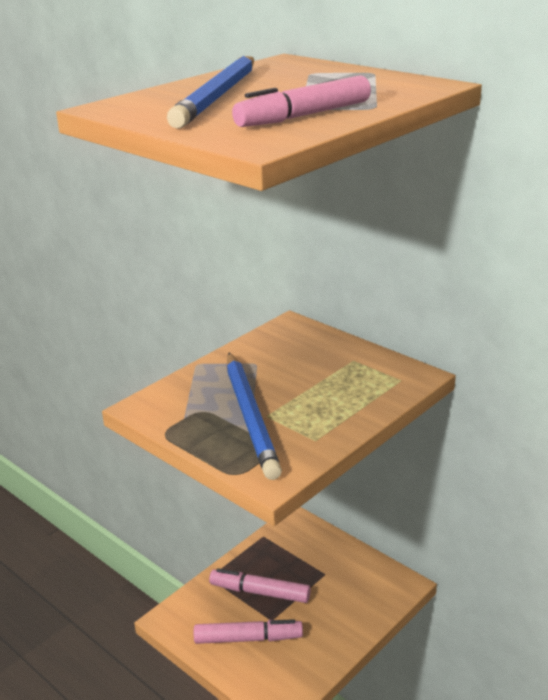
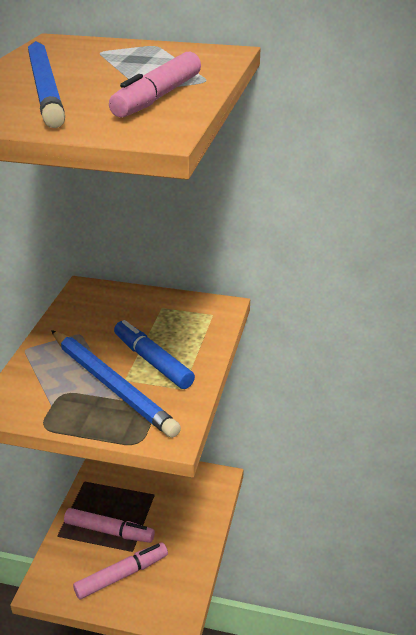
camera: 30 degrees left, 5 degrees up
pink marker [209,568,311,603] -> pink marker turned 150 degrees counterclockwise [64,508,155,543]
none -> blue marker [114,320,195,389]

